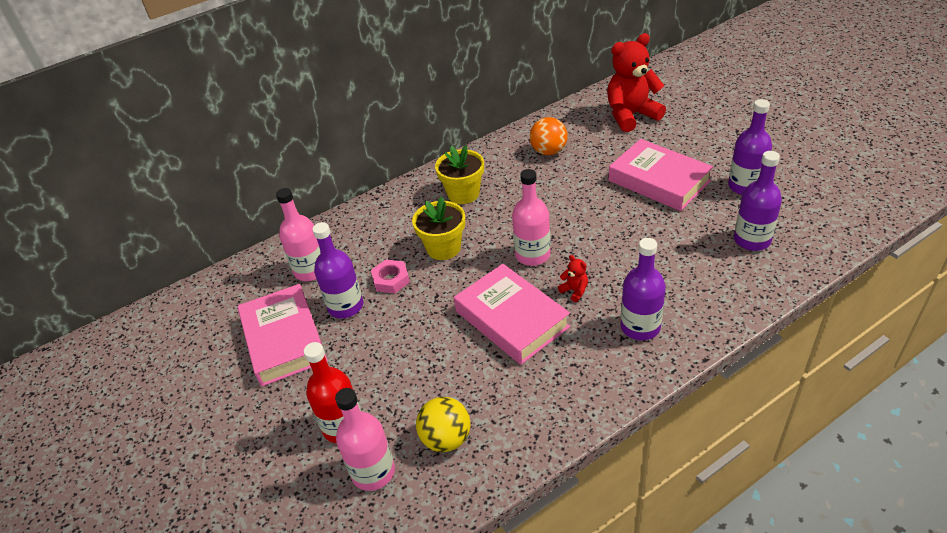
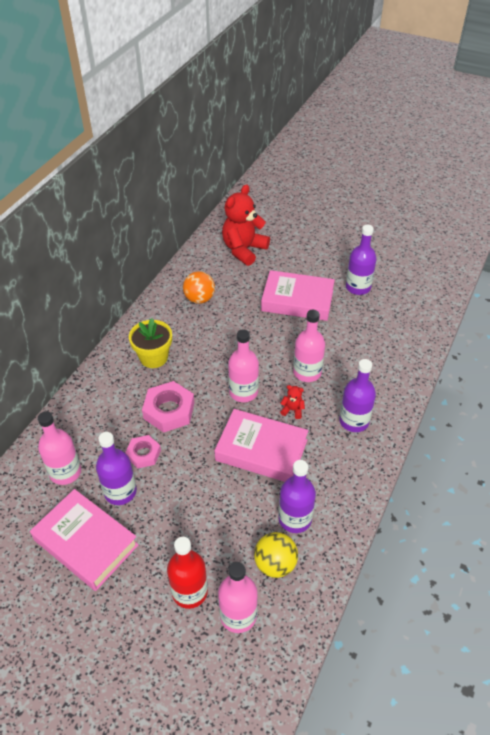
camera: 35 degrees left, 5 degrees up
yellow flower pot [412,197,465,260] -> pink nut [142,381,195,432]
purple bottle [734,151,782,251] -> purple bottle moved to [278,460,316,533]
none -> pink bottle [293,310,325,382]

